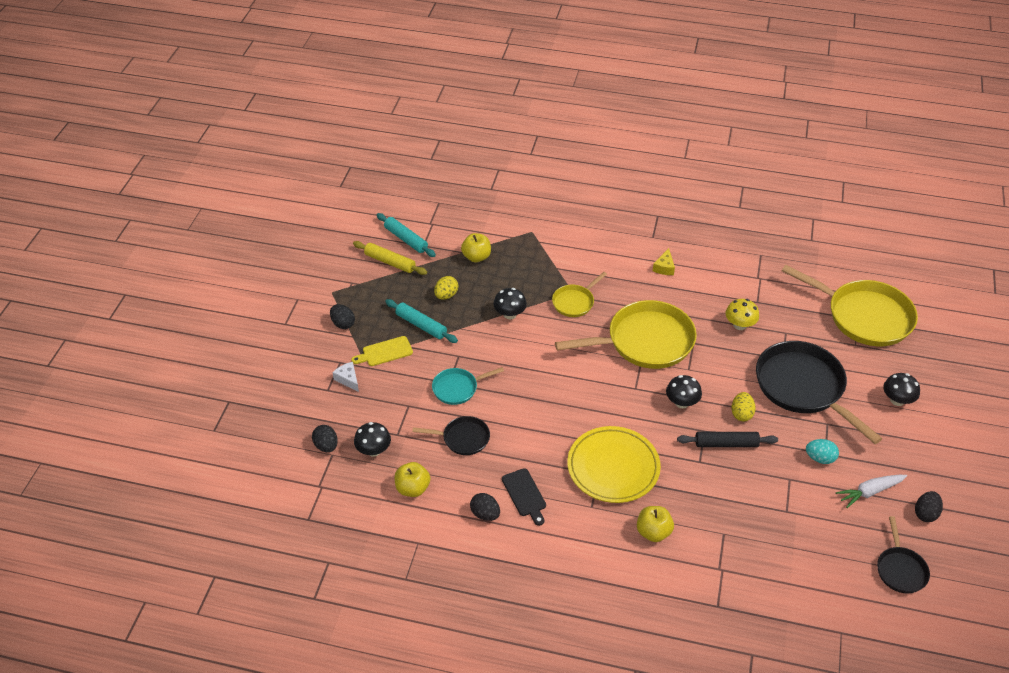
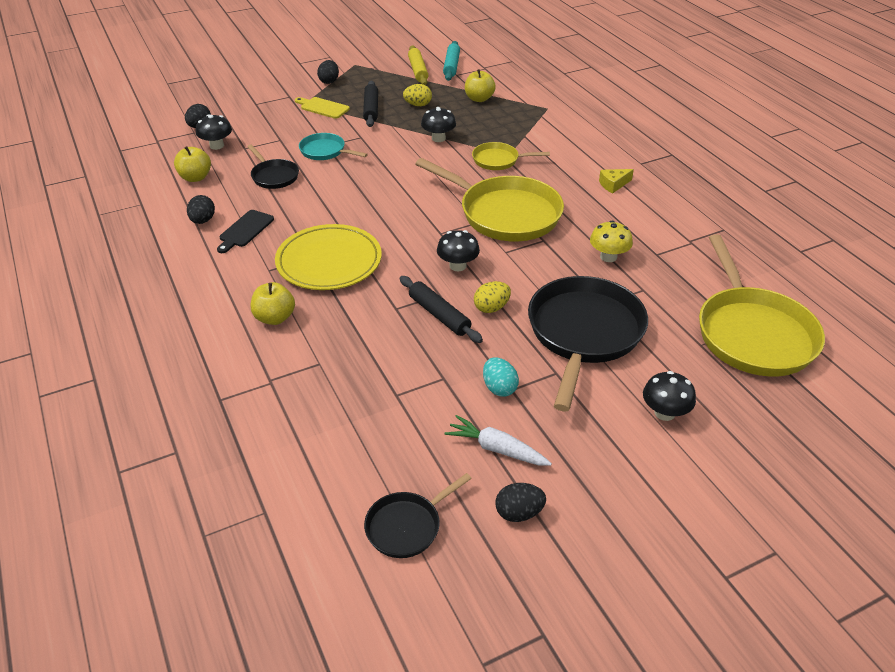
camera: 50 degrees right, 5 degrees down
white cheese [333,362,359,392] -> none
turquoise rolling pin [385,299,458,343] -> black rolling pin [363,81,378,127]

